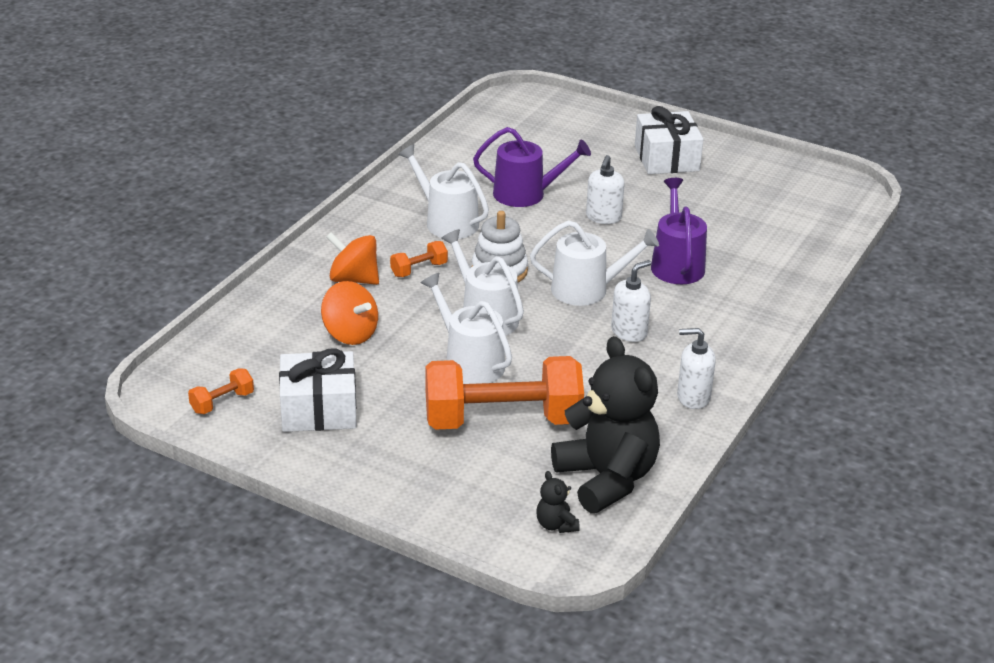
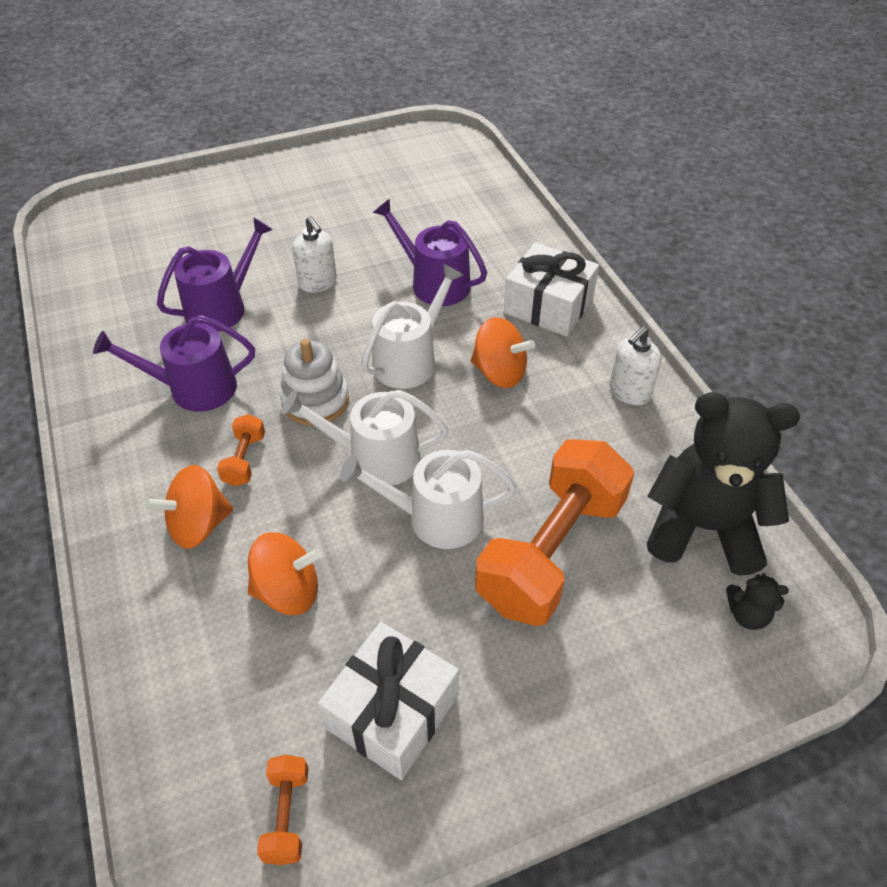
camera: 50 degrees left, 15 degrees up
white watering can [398,144,489,239] -> purple watering can [93,315,255,412]
white soap dispenser [611,260,651,342] -> orange spinning top [470,317,535,388]
white gift [635,106,703,174] -> white gift moved to [504,243,599,336]

